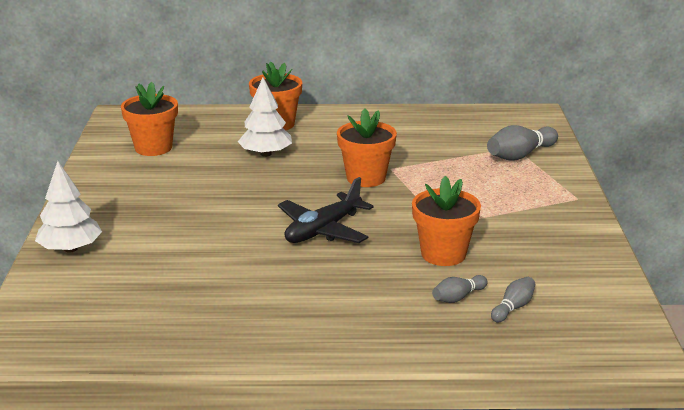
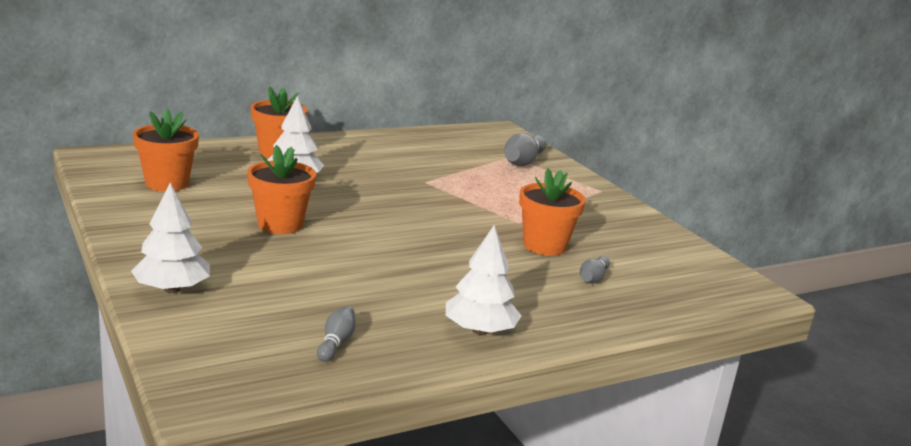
camera: 30 degrees left, 5 degrees down
black plane [278,177,374,243] -> none
orange flower pot [337,108,397,187] -> orange flower pot moved to [247,145,316,234]
grey bowling pin [491,277,535,322] -> grey bowling pin moved to [317,306,356,362]
none -> white tree [446,225,521,335]

